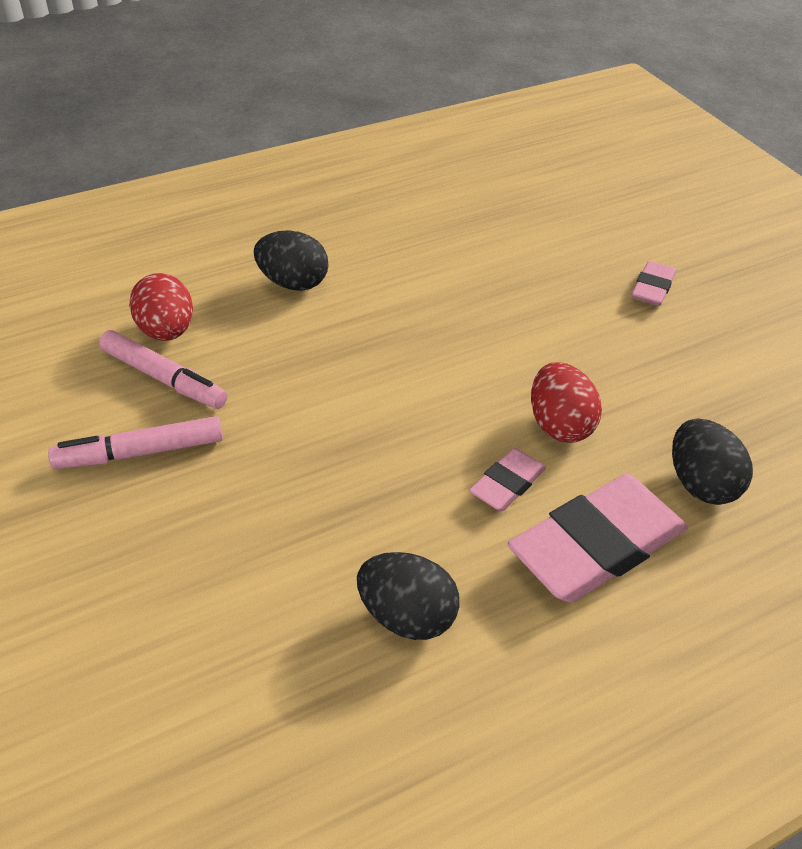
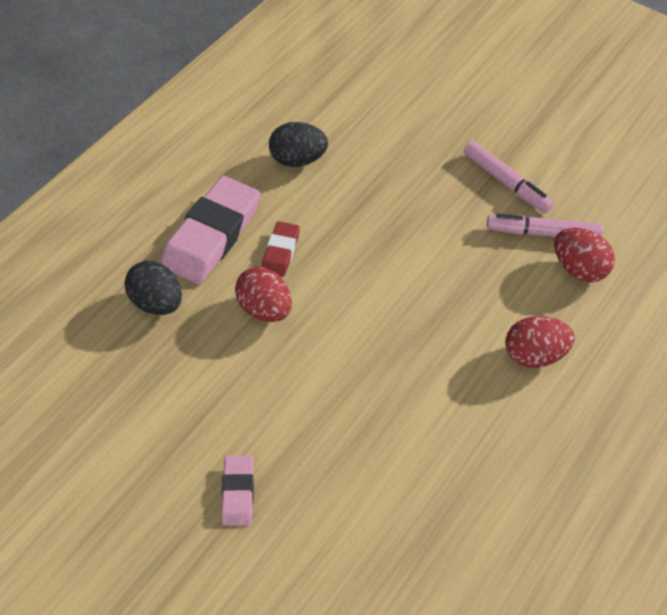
camera: 155 degrees right, 10 degrees up
pink marker [48,416,223,469] -> pink marker turned 90 degrees clockwise [464,141,554,213]
black egg [254,230,328,291] -> red egg [505,316,575,368]
pink eraser [469,448,546,511] -> red eraser [262,221,300,277]

